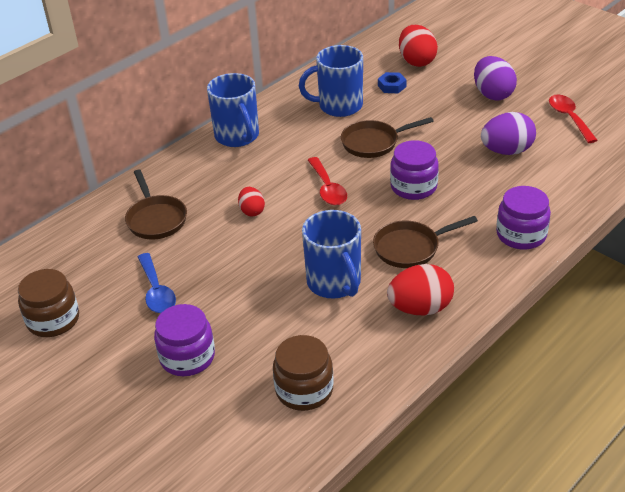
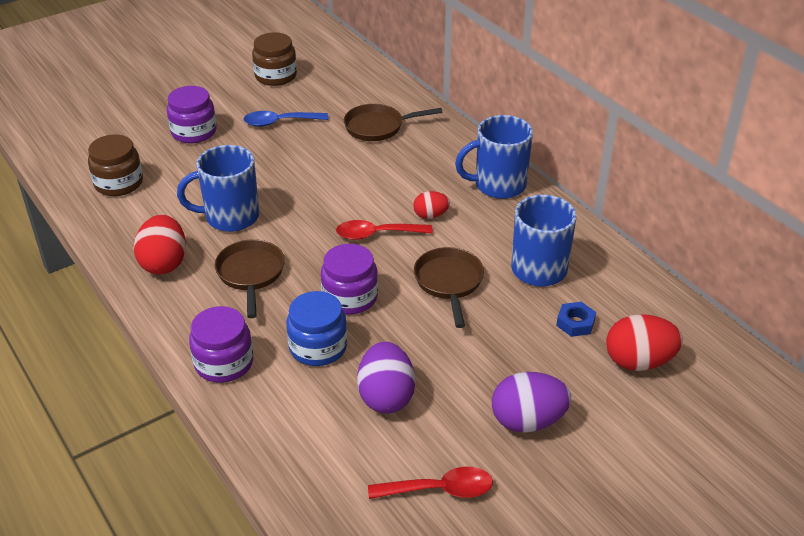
camera: 100 degrees right, 0 degrees up
red egg [238,187,265,217] -> red egg moved to [413,191,450,219]
none -> blue jar [286,291,347,366]

